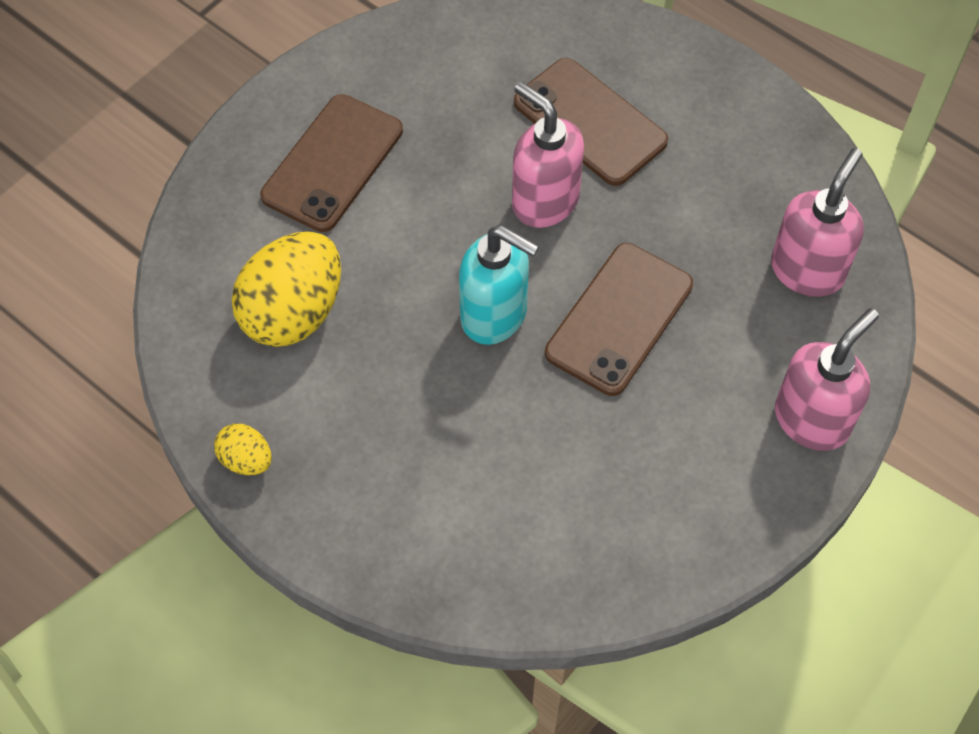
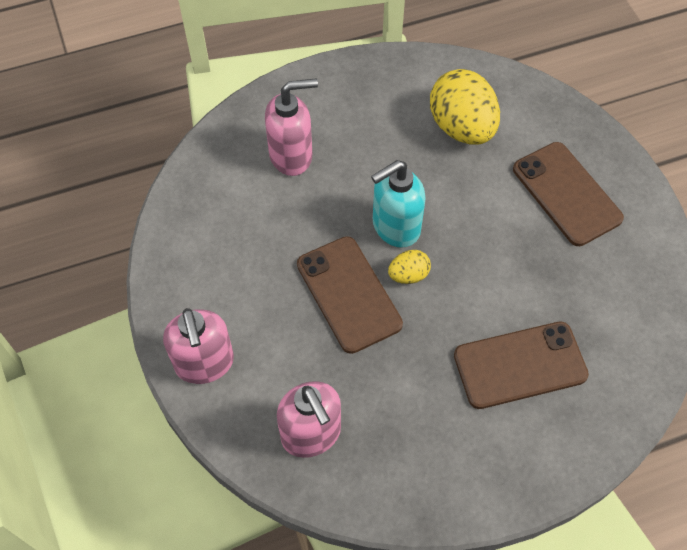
camera: 120 degrees right, 0 degrees up
yellow egg [214,424,272,475] -> yellow egg moved to [388,250,431,284]
pink soap dispenser [512,82,584,228] -> pink soap dispenser moved to [265,78,318,176]

